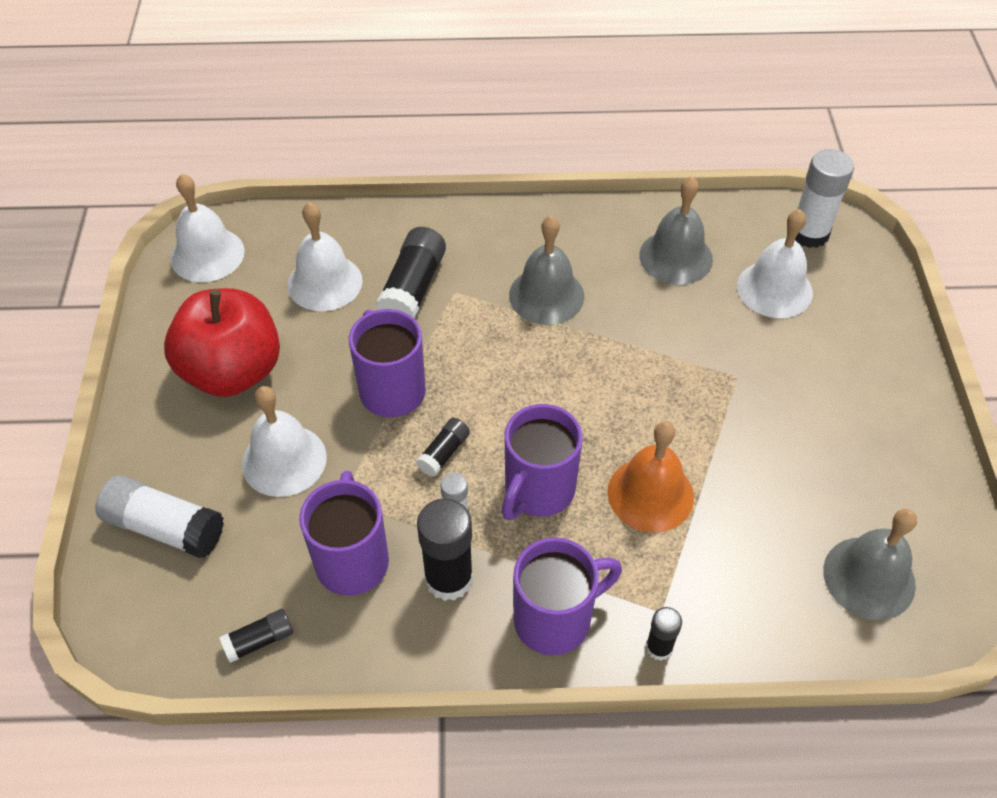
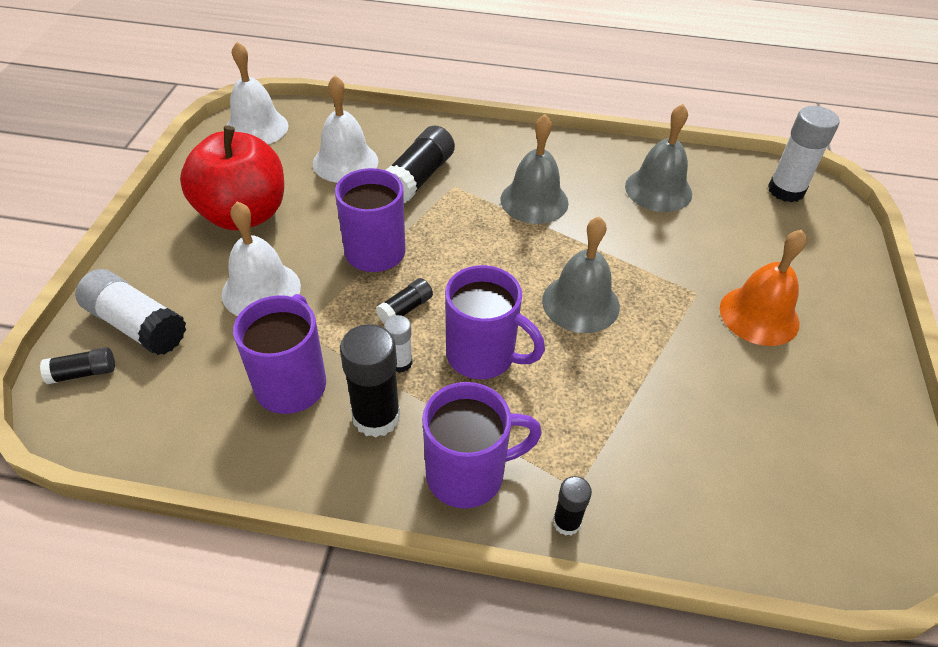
camera: 10 degrees right, 5 degrees down
black glue stick [219,609,293,663] -> black glue stick moved to [40,347,115,384]
purple mug [502,404,583,520] -> purple mug turned 105 degrees counterclockwise [445,265,545,379]
orange bell [608,422,694,533] -> orange bell moved to [720,230,807,346]
white bell [737,209,813,318] -> none
grey bell [823,509,917,620] -> grey bell moved to [542,216,620,333]

